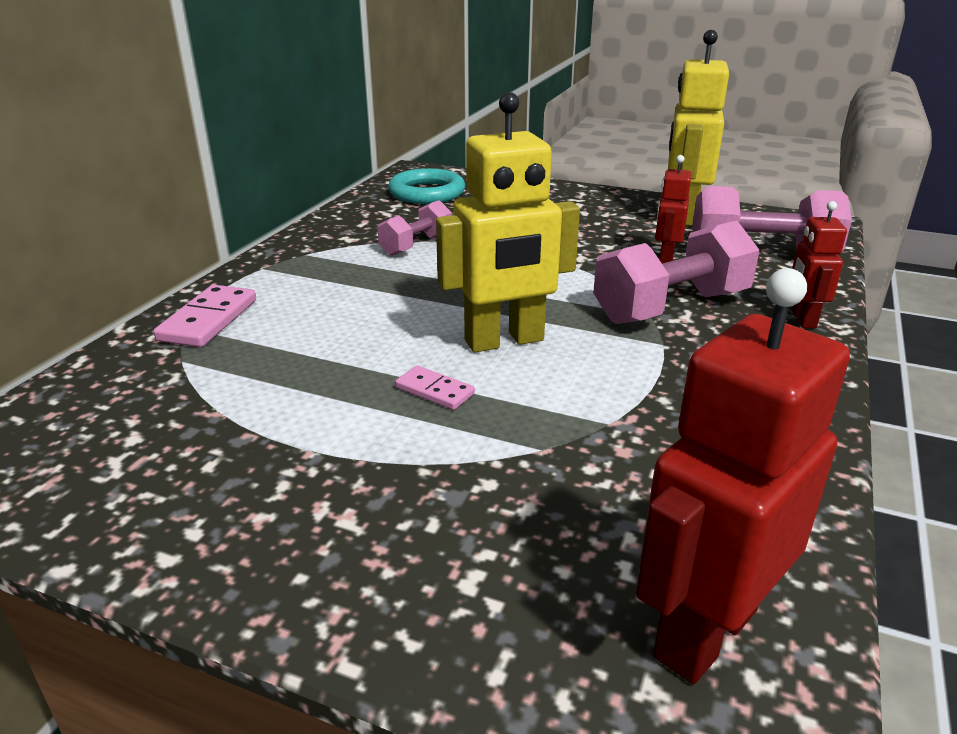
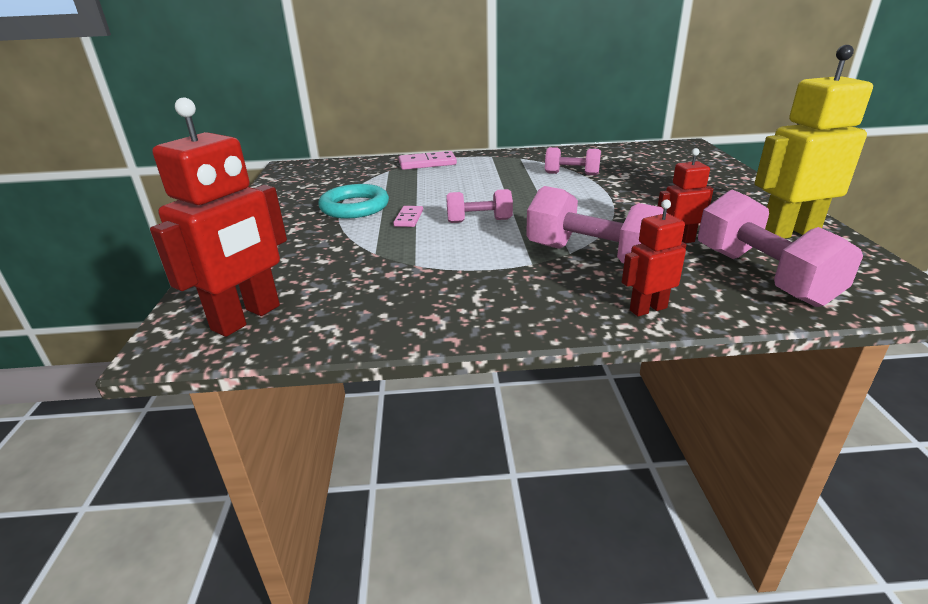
camera: 65 degrees right, 0 degrees up
turquoise ring [388,168,465,204] -> turquoise ring moved to [318,184,389,219]
yellow robot [436,92,580,352] -> pink dumbbell [446,189,513,223]
red robot [636,268,850,684] -> red robot turned 105 degrees clockwise [150,98,287,337]

